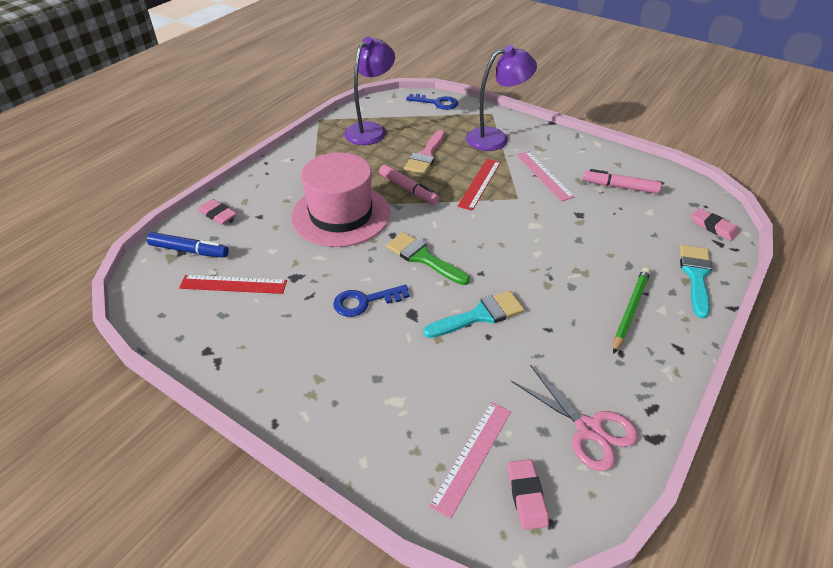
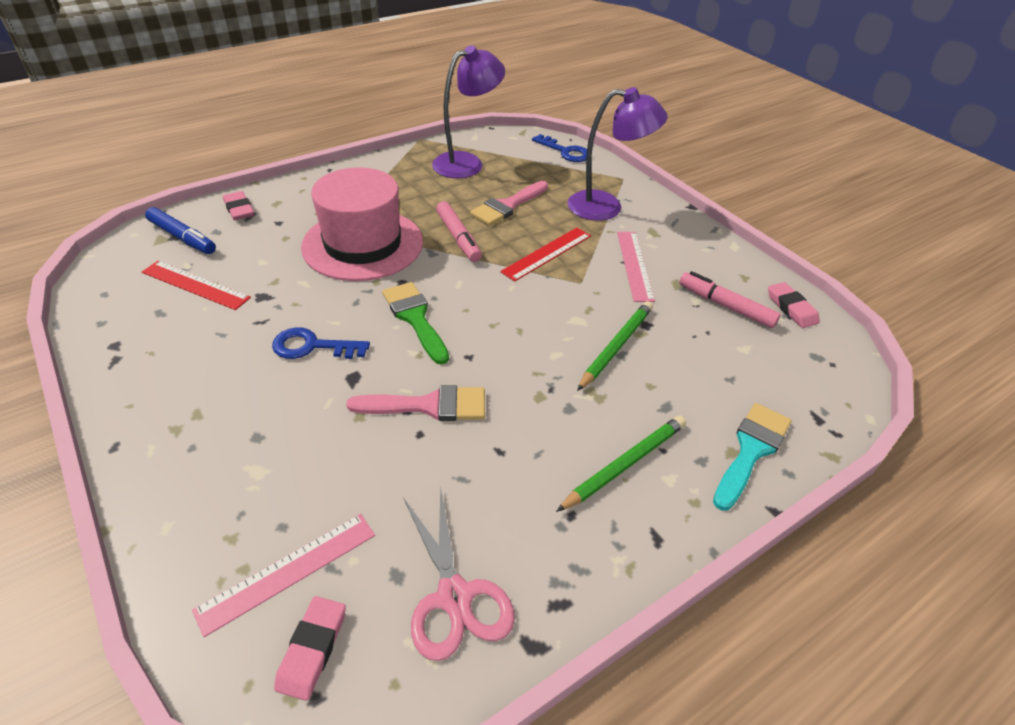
camera: 20 degrees right, 0 degrees up
turquoise brush [423,291,524,338] -> pink brush [346,385,485,421]
pink eraser [691,208,739,241] -> pink eraser moved to [768,282,820,328]
none -> green pencil [577,301,653,391]

